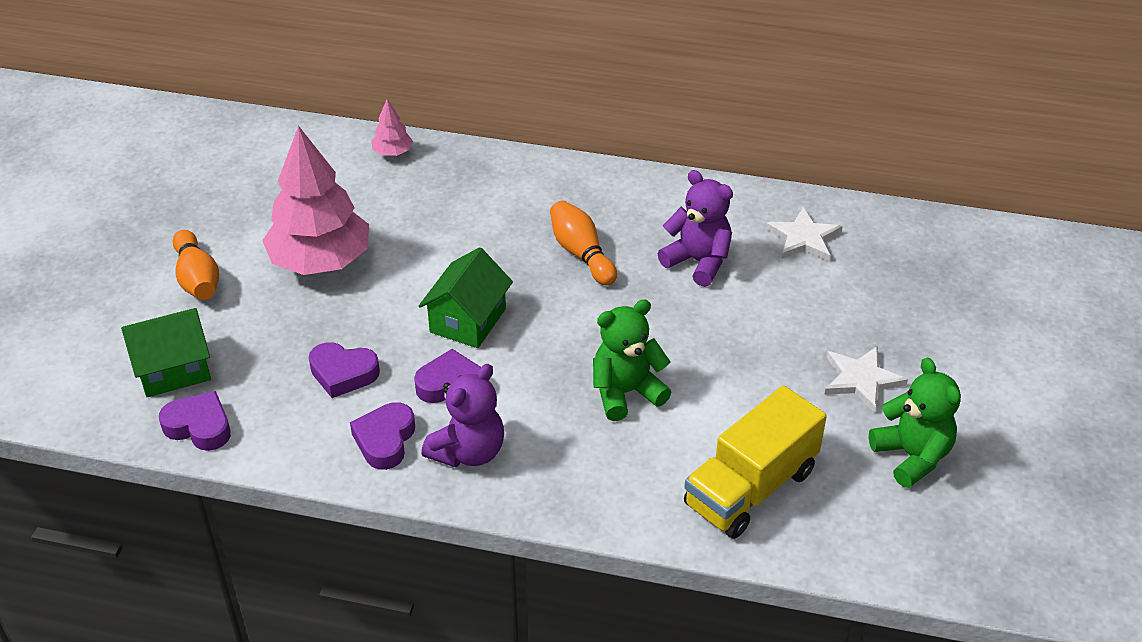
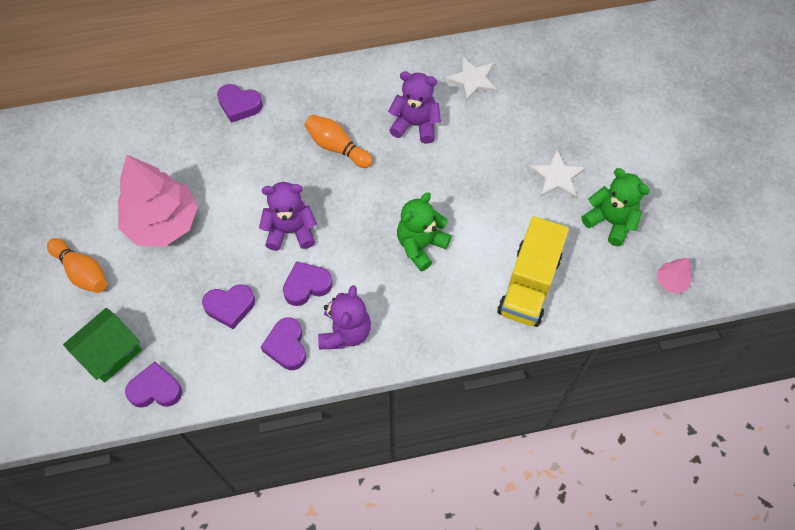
camera: 25 degrees left, 20 degrees up
pink tree [372,99,413,156] -> pink tree moved to [657,258,692,294]
green house [419,247,513,348] -> purple teddy bear [259,182,317,251]
none -> purple heart [217,84,263,123]

